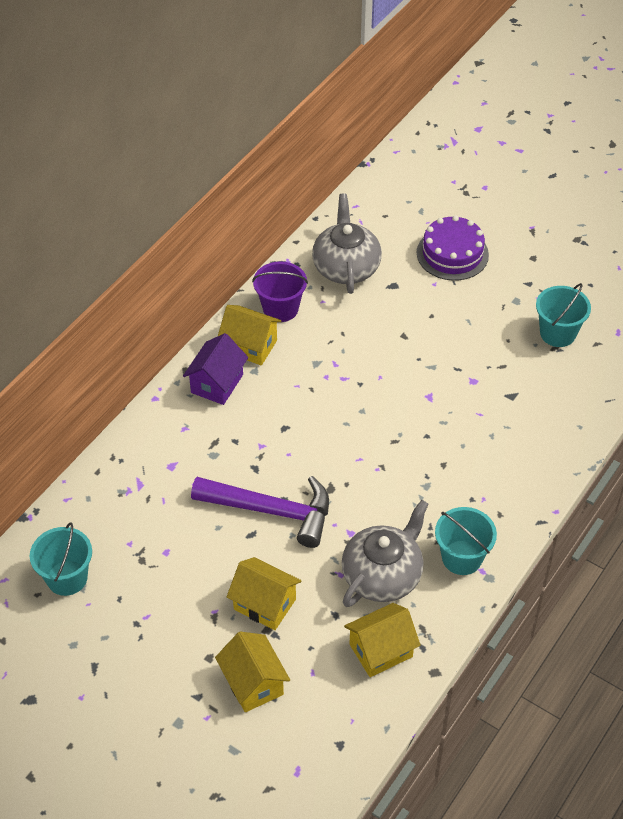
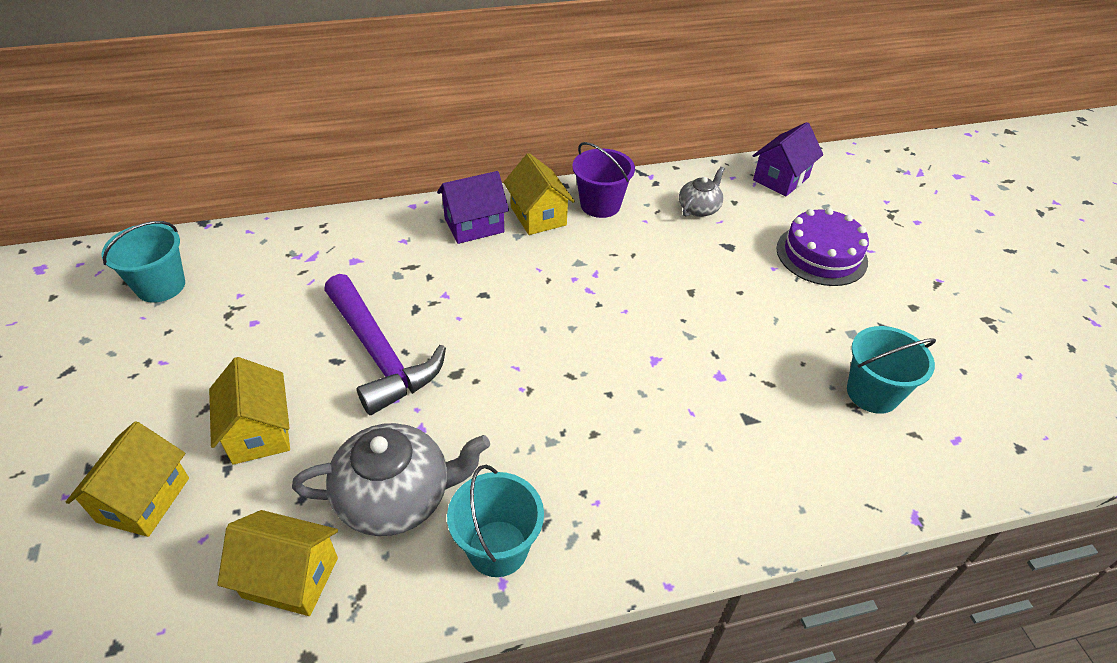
camera: 40 degrees right, 5 degrees down
grey teapot [312,193,382,294] -> grey teapot [679,167,724,217], size x0.55
none -> purple house [753,122,823,196]

